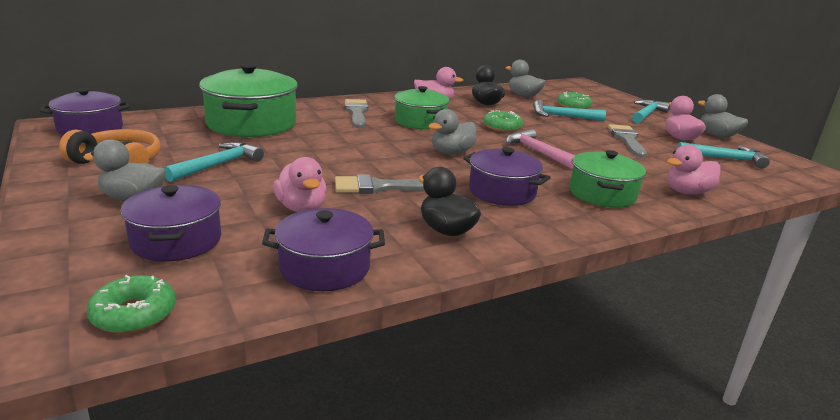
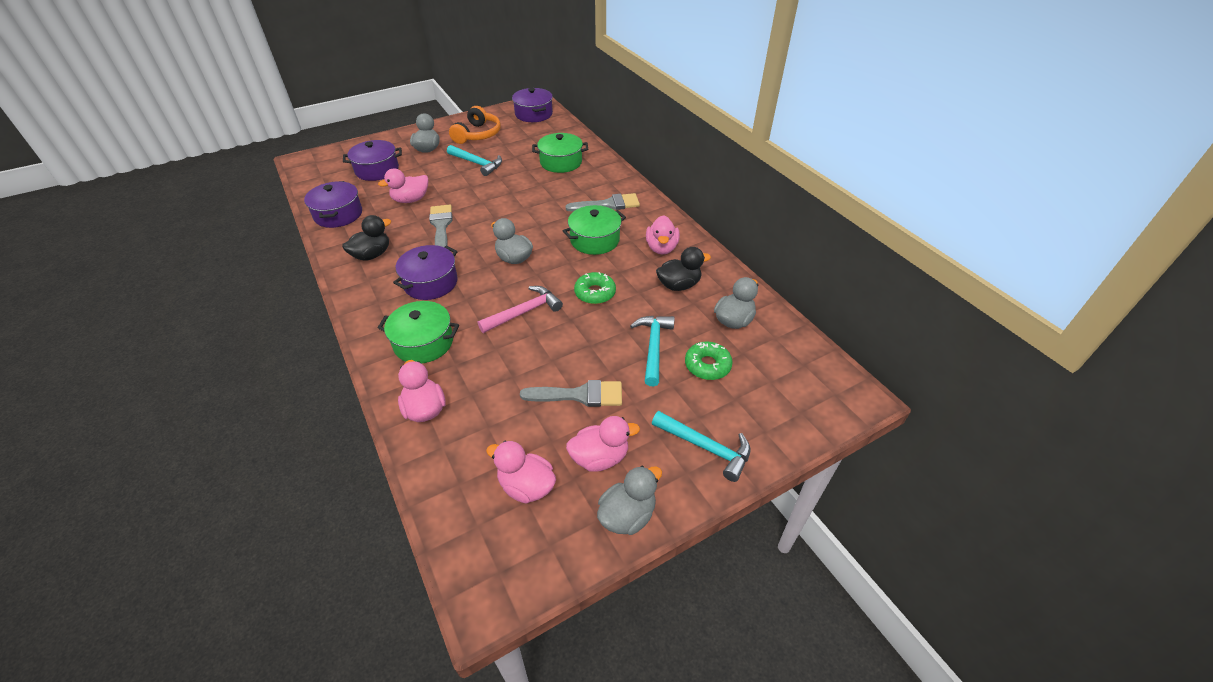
camera: 90 degrees right, 20 degrees up
green donut [87,275,176,333] -> none
green pot [199,63,298,137] -> green pot [532,133,588,173], size x0.63
turquoise hammer [677,142,770,168] -> pink duck [486,441,556,504]

